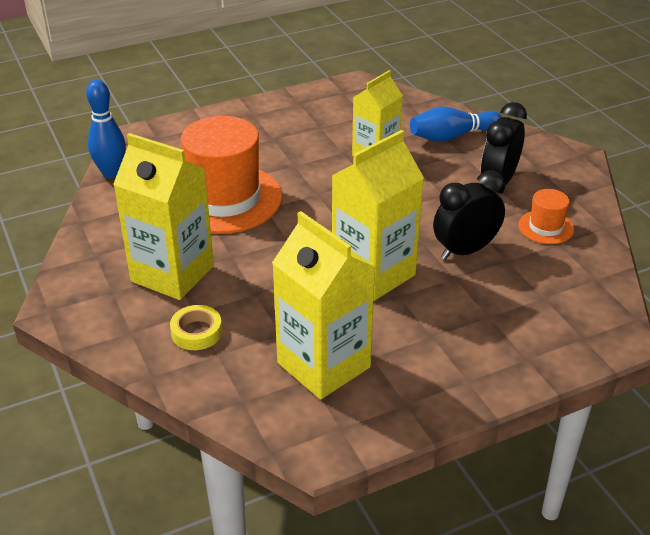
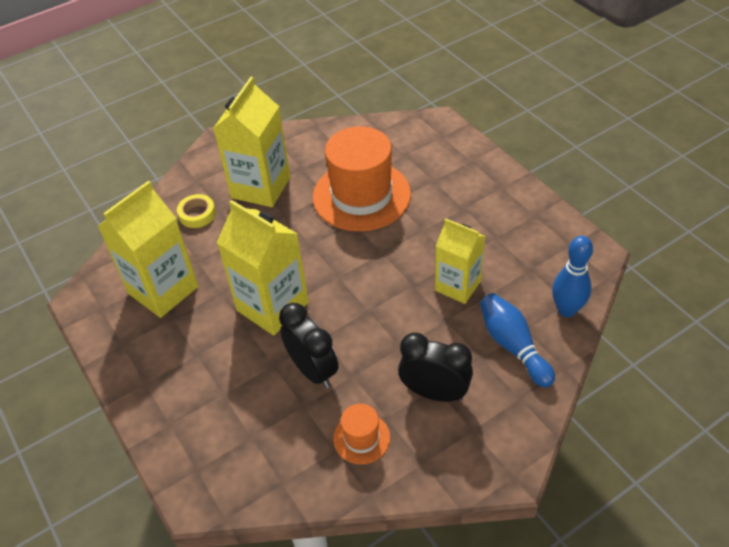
camera: 85 degrees right, 10 degrees up
blue bowling pin [86,80,126,178] -> blue bowling pin moved to [552,236,593,317]

